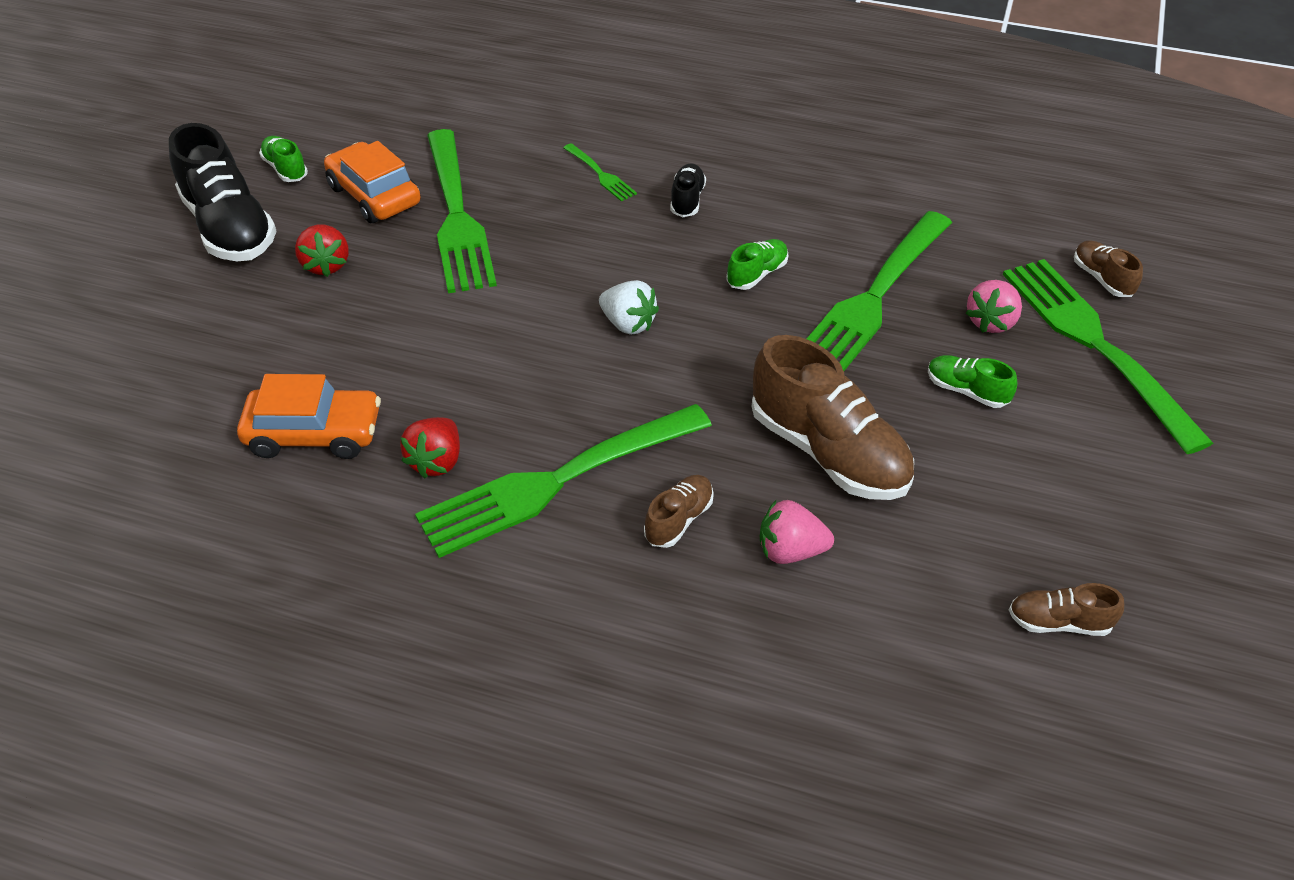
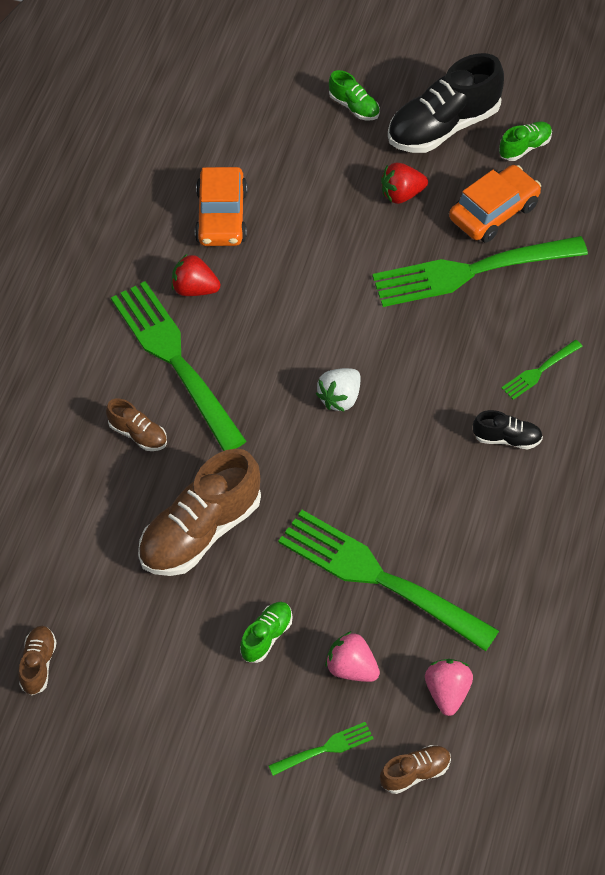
camera: 90 degrees right, 10 degrees up
green shoe [726,239,788,290] -> green shoe moved to [329,70,380,120]
pink strawberry [760,500,834,564] -> pink strawberry moved to [425,659,473,716]
green fork [1003,259,1213,454] -> green fork [268,722,374,776], size x0.43

